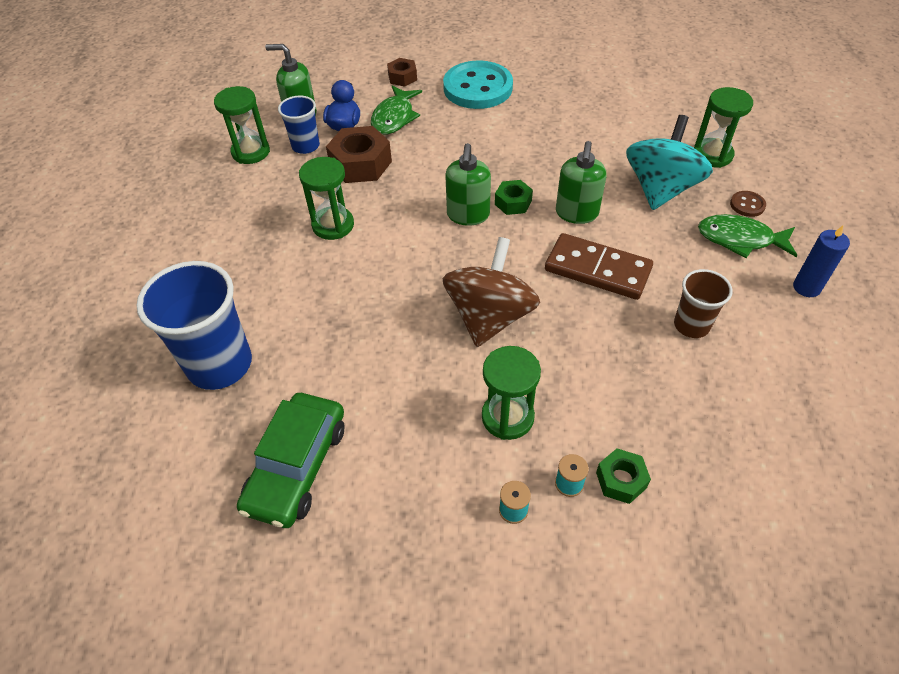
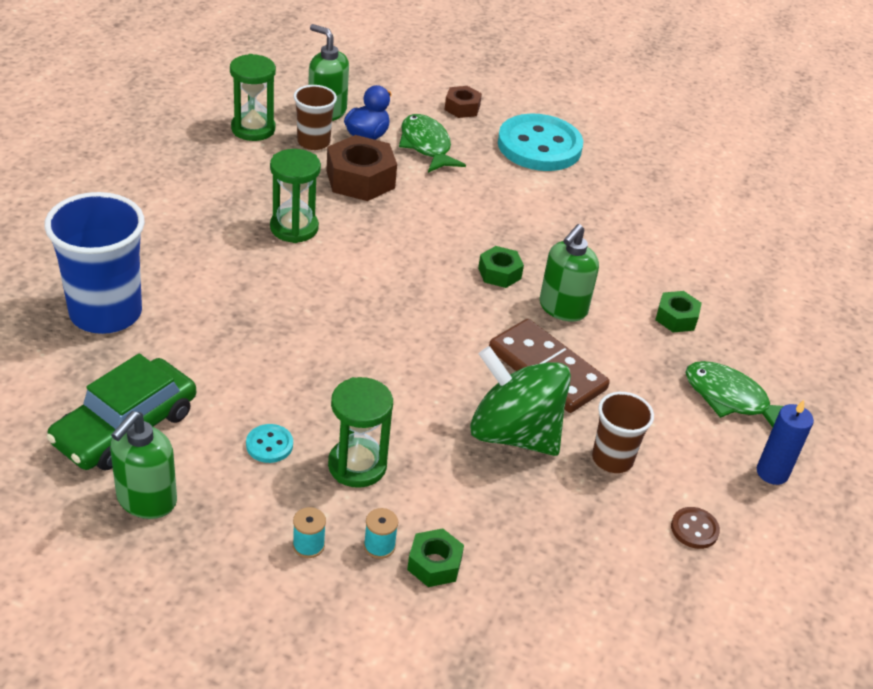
camera: 15 degrees right, 10 degrees down
blue cup [278,96,320,154] -> brown cup [294,85,337,150]
green fish [371,86,422,134] -> green fish turned 120 degrees clockwise [399,114,466,173]
brown spinning top [442,237,540,347] -> none
green soap dispenser [445,143,491,226] -> green soap dispenser moved to [110,411,177,519]
turquoise spinning top [626,115,713,210] -> green nut [655,291,702,332]
green hourglass [694,87,753,168] -> none
brown button [730,191,766,217] -> brown button moved to [671,507,720,549]
none -> turquoise button [246,424,293,463]
none -> green spinning top [470,346,571,456]

